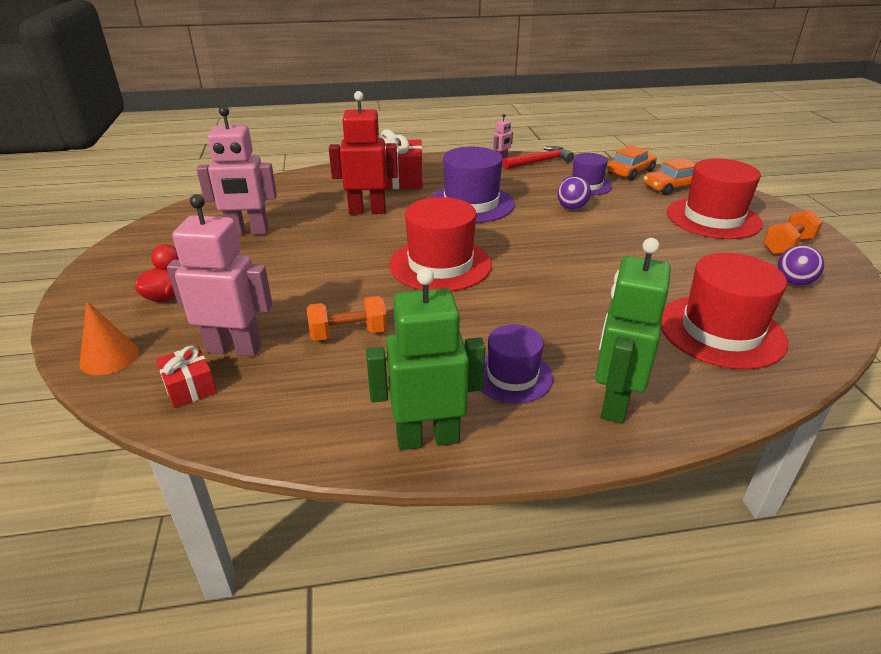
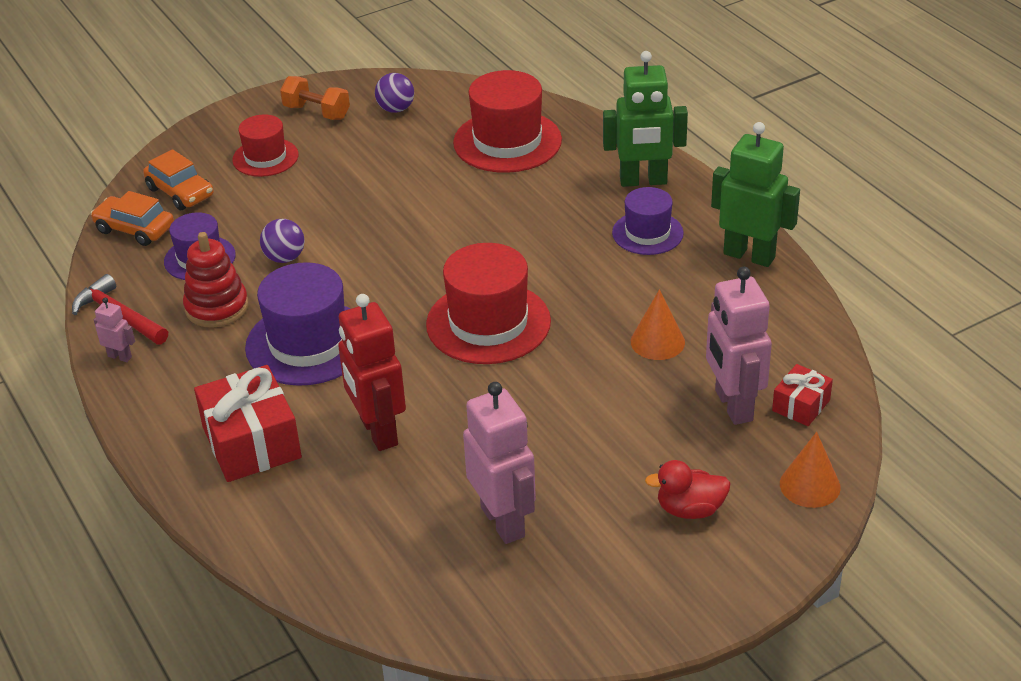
camera: 110 degrees left, 5 degrees up
orange dumbbell [307,296,387,341] -> orange cone [631,289,685,360]
green robot [366,268,485,450] -> green robot turned 150 degrees clockwise [711,122,800,267]
red hat [667,159,763,239] -> red hat [232,114,299,177], size x0.61
none -> red stacking toy [183,232,248,328]

